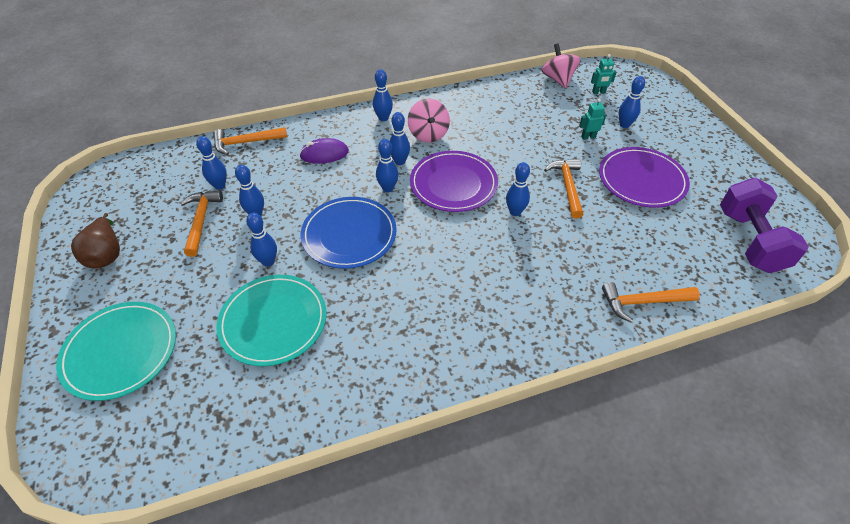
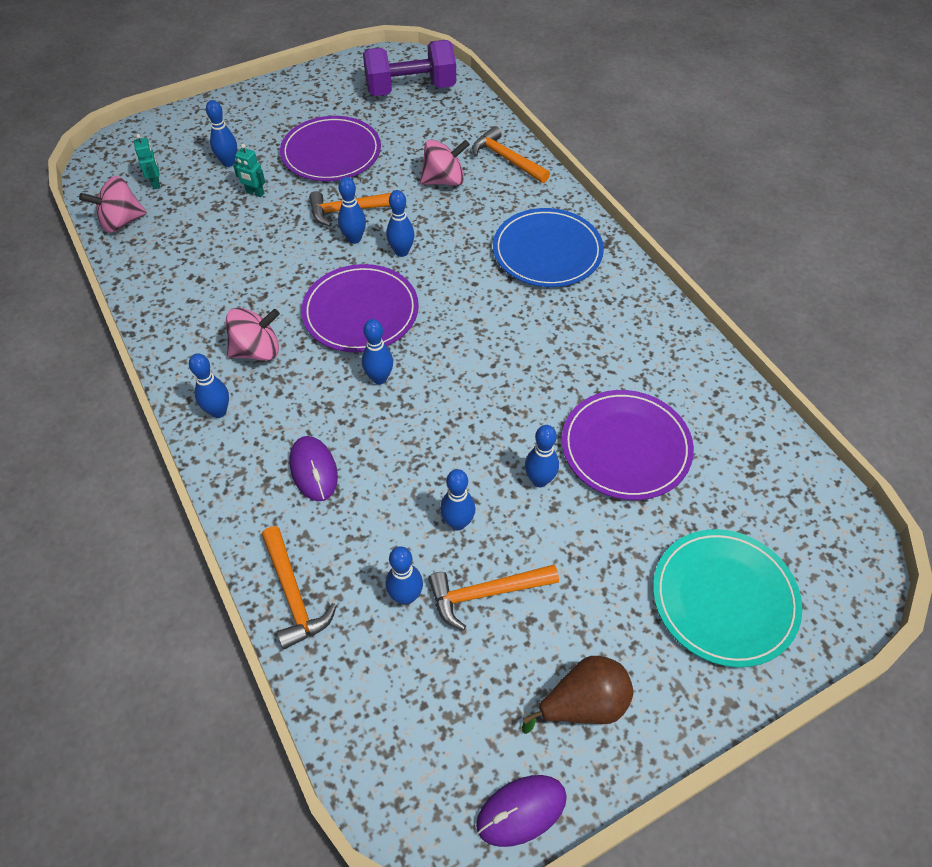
camera: 100 degrees left, 5 degrees up
turquoise plate [216,275,326,366] -> purple plate [562,390,694,500]
blue plate [301,197,397,269] -> blue plate moved to [493,208,604,287]
blue bowling pin [390,112,410,165] -> blue bowling pin moved to [338,177,366,244]
turquoise robot [579,98,606,140] -> turquoise robot turned 45 degrees counterclockwise [233,144,265,197]
orange hammer [602,282,700,322] -> orange hammer turned 150 degrees clockwise [472,126,550,183]
none -> pink spinning top [420,139,470,186]
none -> purple mouse [476,775,567,847]

